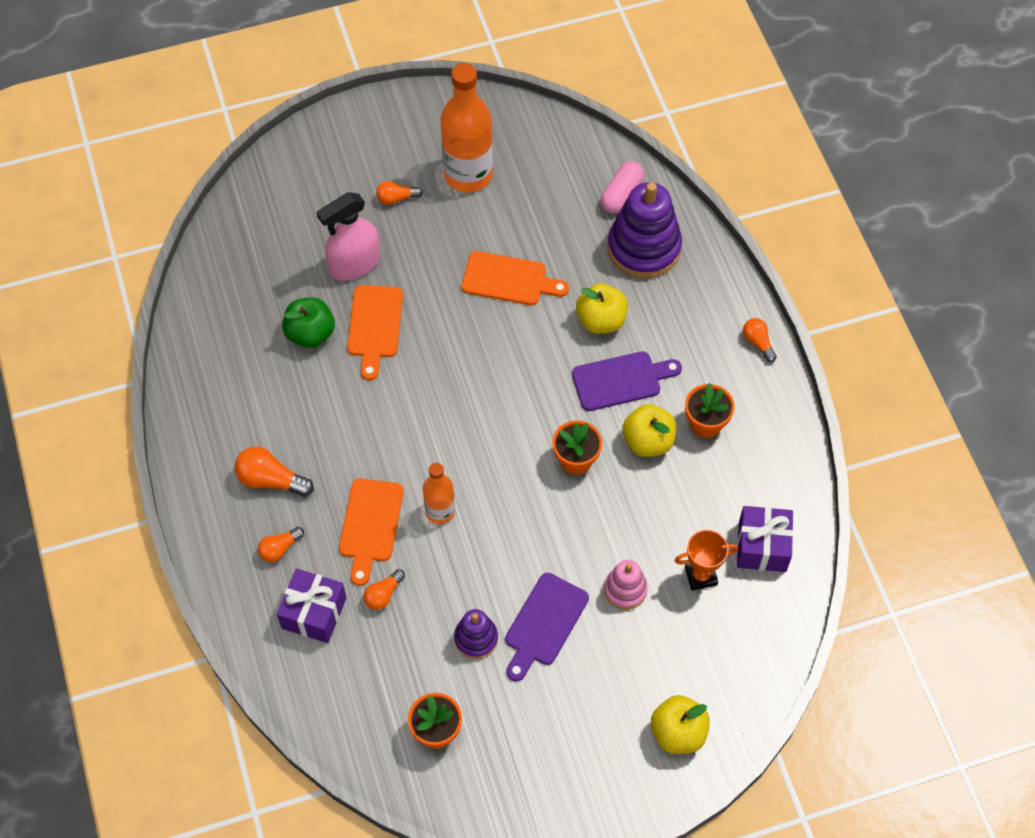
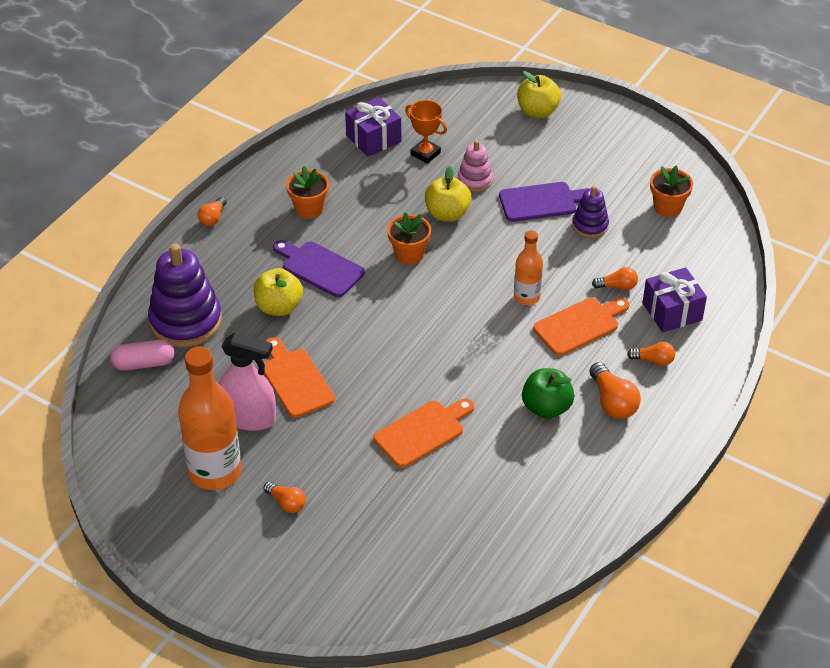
camera: 130 degrees left, 15 degrees down
green apple [282,297,335,348] -> green apple moved to [522,368,574,419]
pink spray bottle [316,192,380,281] -> pink spray bottle moved to [218,332,276,431]
yellow apple [623,404,676,457] -> yellow apple moved to [425,166,471,222]

